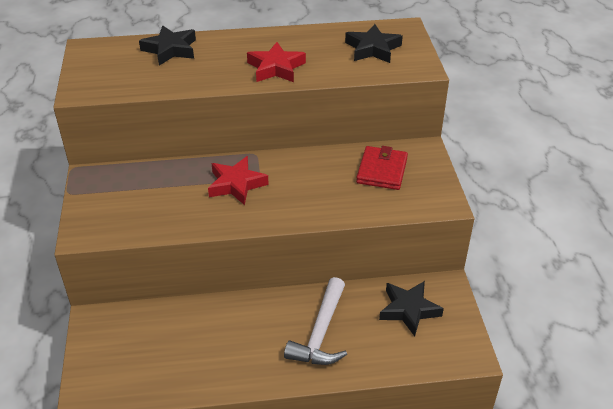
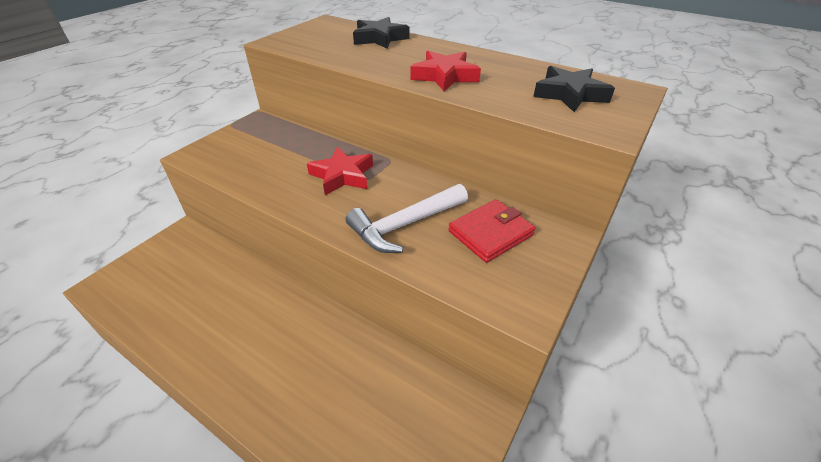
camera: 40 degrees right, 0 degrees up
white hammer [284,277,347,365] -> white hammer moved to [346,184,468,253]
black star [379,281,444,336] -> none

